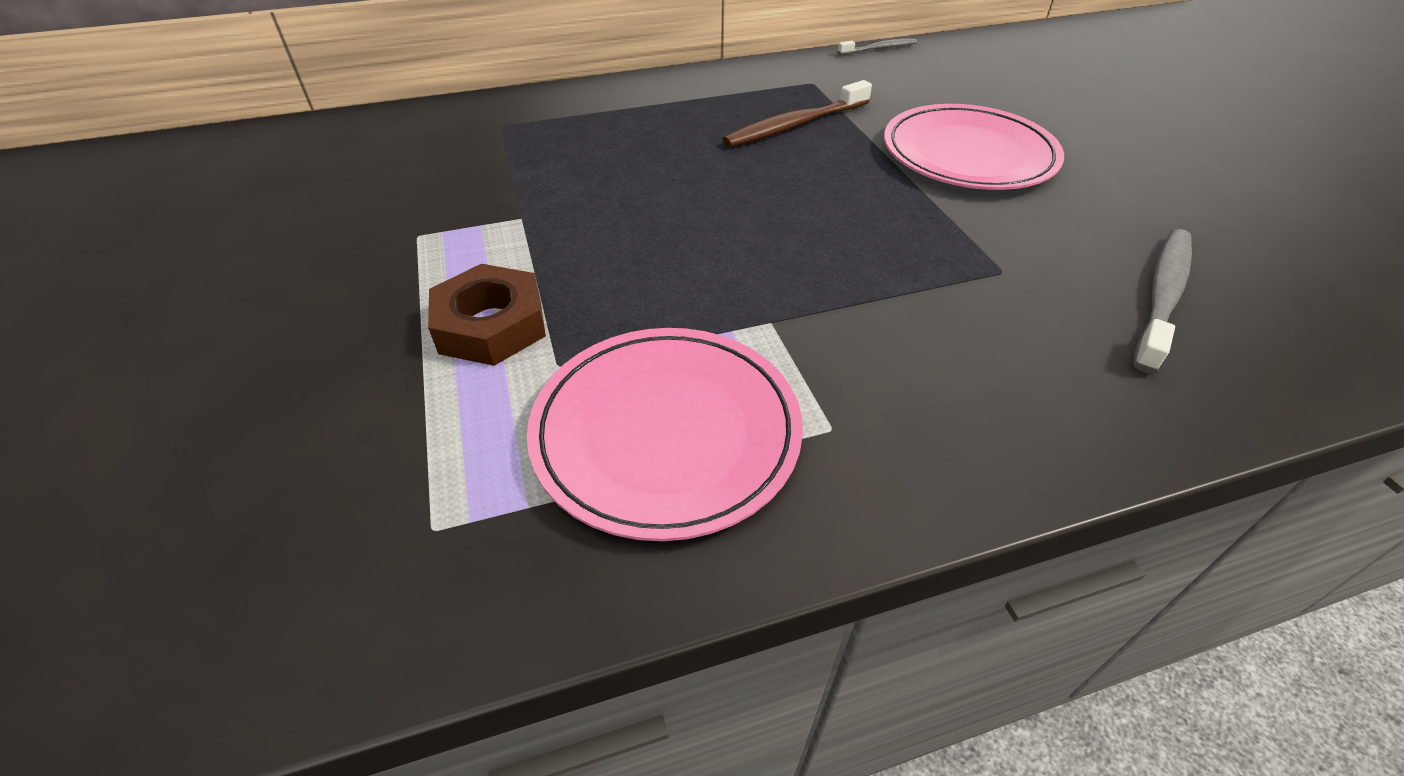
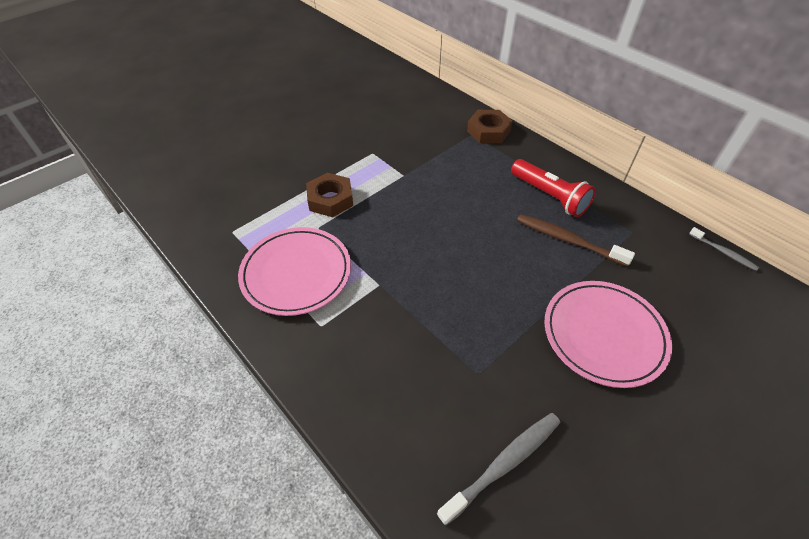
camera: 65 degrees right, 5 degrees up
grey toothbrush [1133,229,1192,374] -> grey toothbrush turned 45 degrees counterclockwise [437,413,560,526]
none -> brown nut [467,110,513,143]
none -> red flashlight [511,159,596,217]

